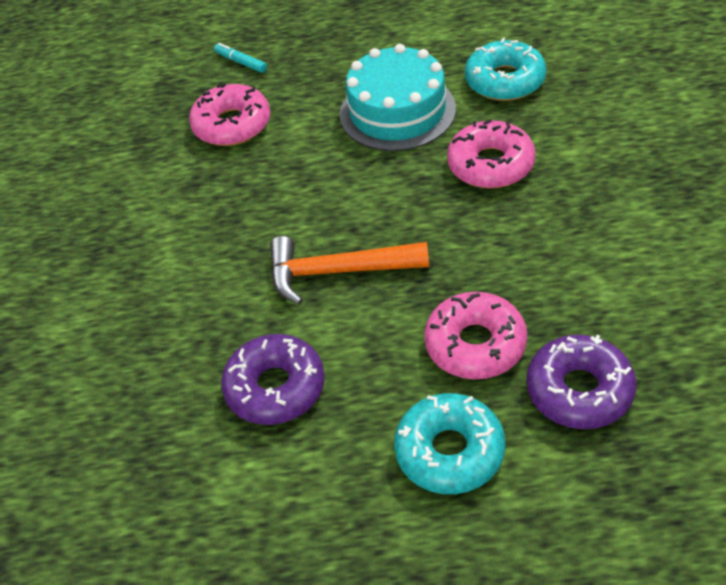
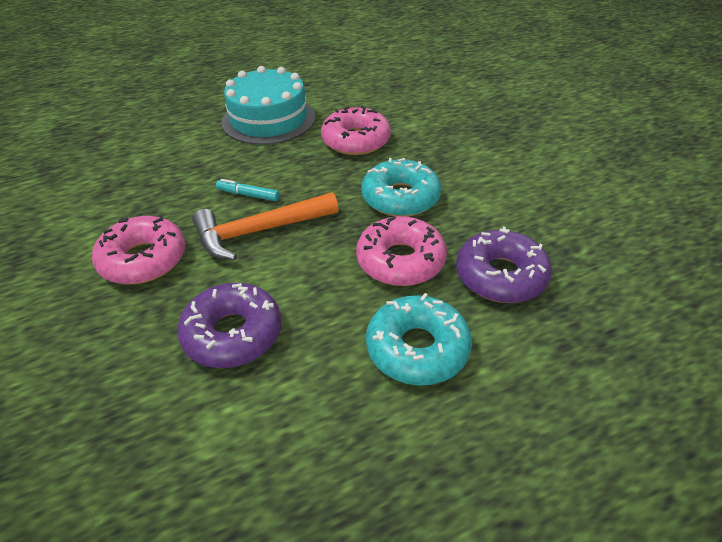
camera: 25 degrees left, 5 degrees down
pink donut [189,82,270,146] -> pink donut moved to [92,215,185,284]
turquoise marker [214,43,267,73] -> turquoise marker moved to [216,179,280,201]
turquoise donut [465,38,547,101] -> turquoise donut moved to [361,158,441,217]

